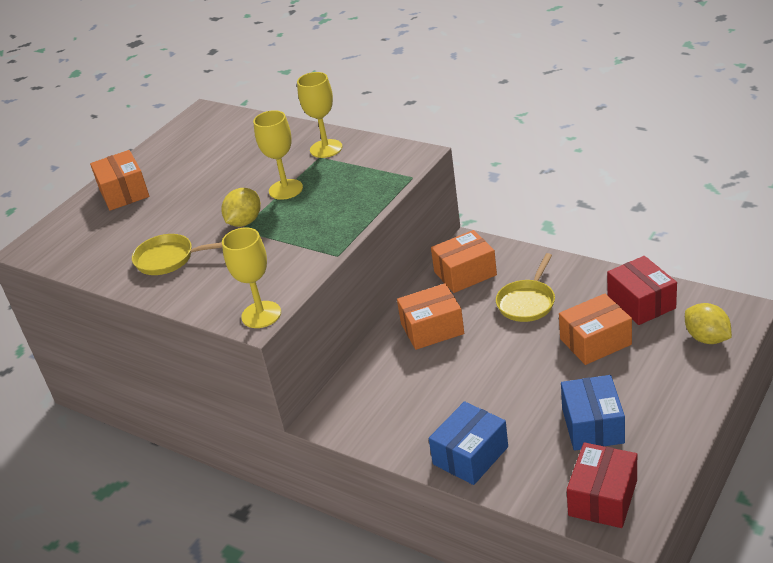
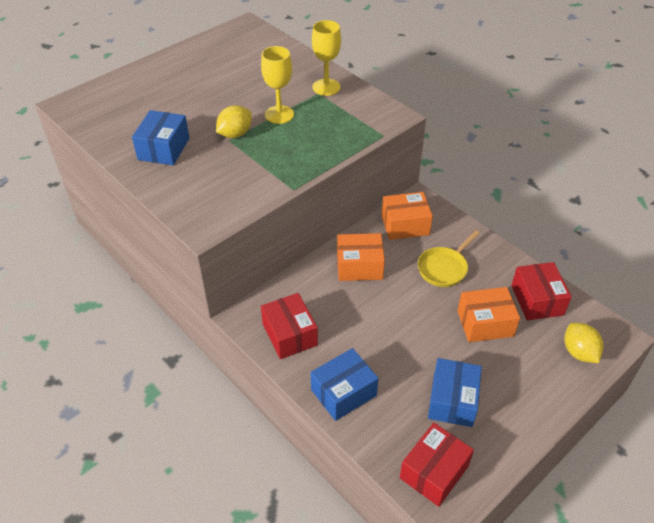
camera: 10 degrees right, 10 degrees up
orange box [90,150,149,211] -> none
yellow pan [132,234,222,275] -> blue box [132,110,189,165]
yellow goblet [222,227,281,328] -> none
none -> red box [261,293,318,359]

